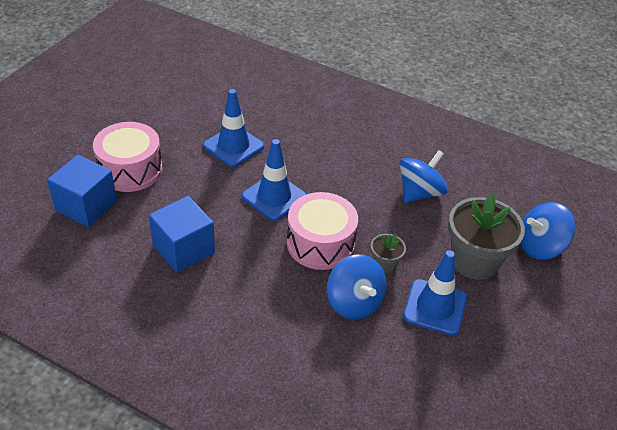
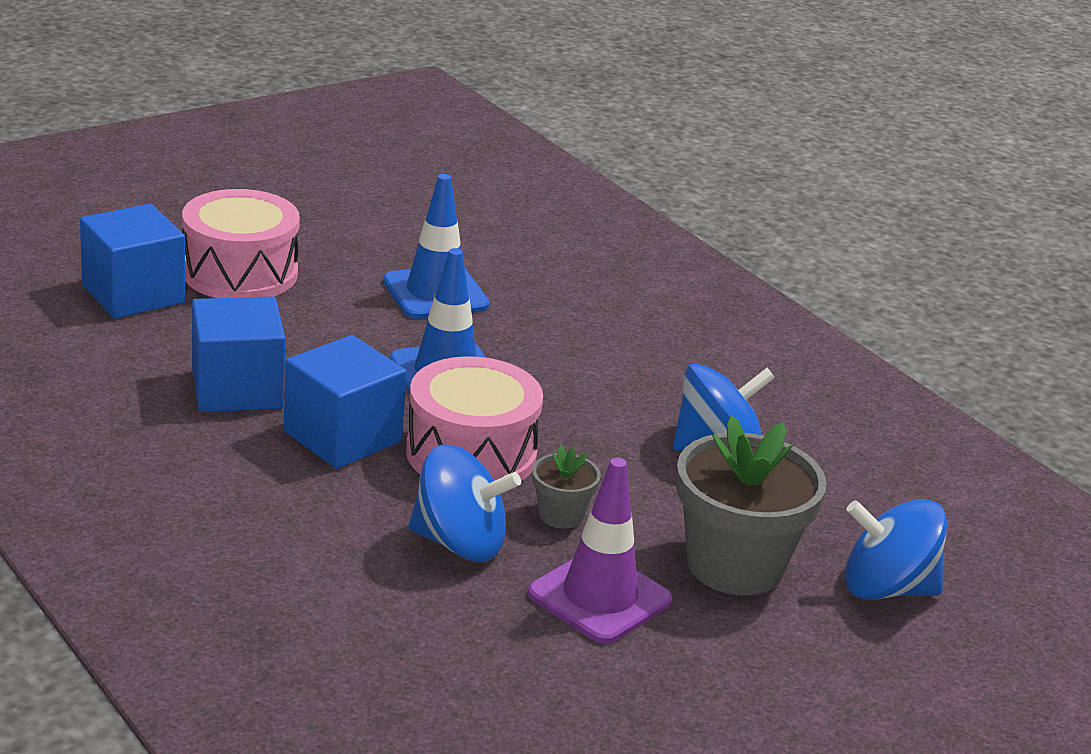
camera: 25 degrees right, 15 degrees down
blue spinning top [327,254,387,320] -> blue spinning top turned 75 degrees counterclockwise [408,444,521,562]
blue traffic cone [403,250,467,335] -> purple traffic cone [528,458,672,644]
none -> blue cube [284,335,407,469]

